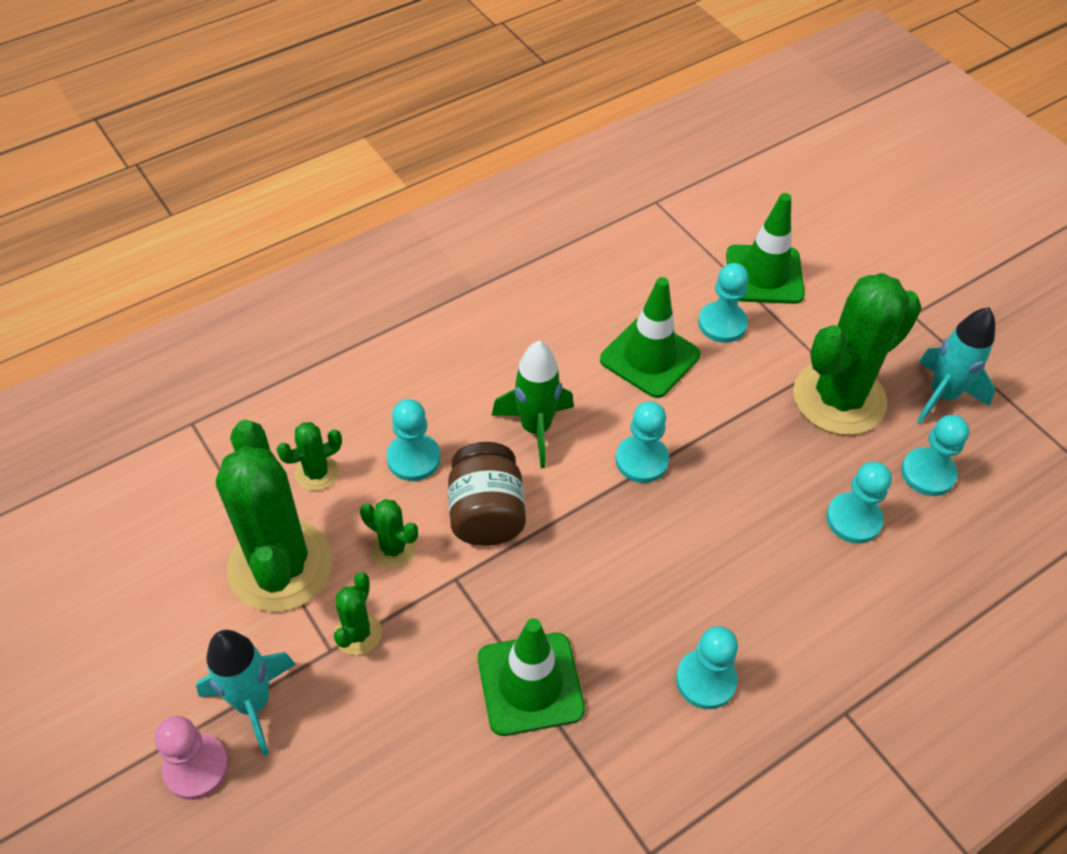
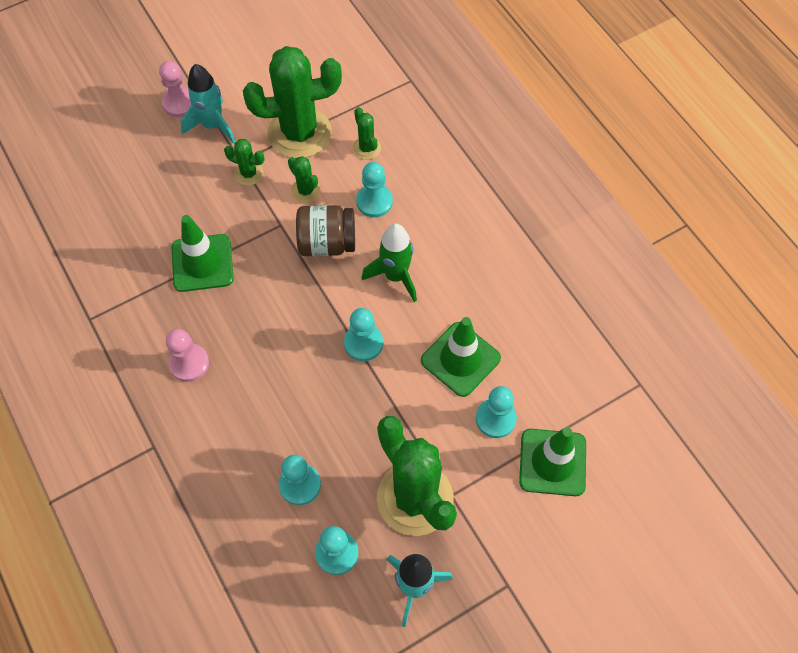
camera: 95 degrees right, 10 degrees up
green cactus [360,499,418,568] -> green cactus turned 75 degrees counterclockwise [288,156,320,203]
turquoise pawn [676,626,738,709] -> pink pawn [166,329,209,382]

